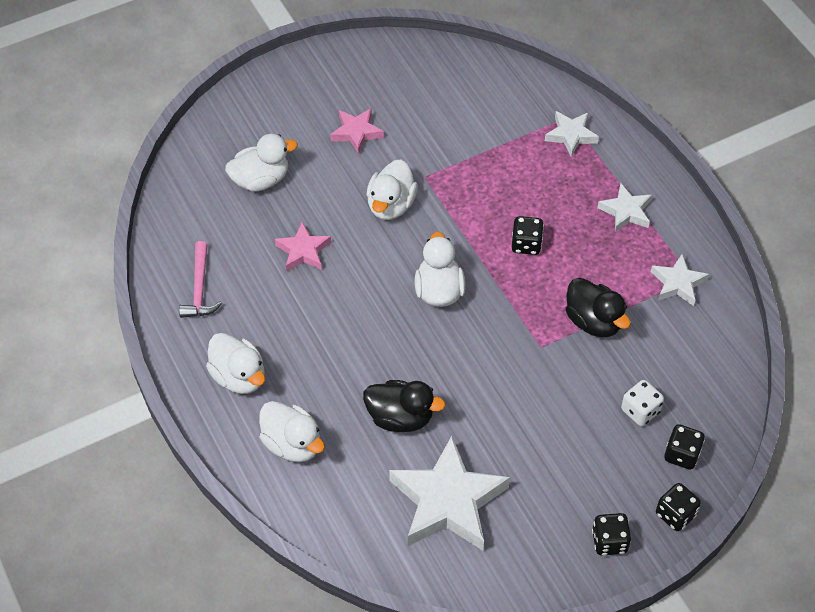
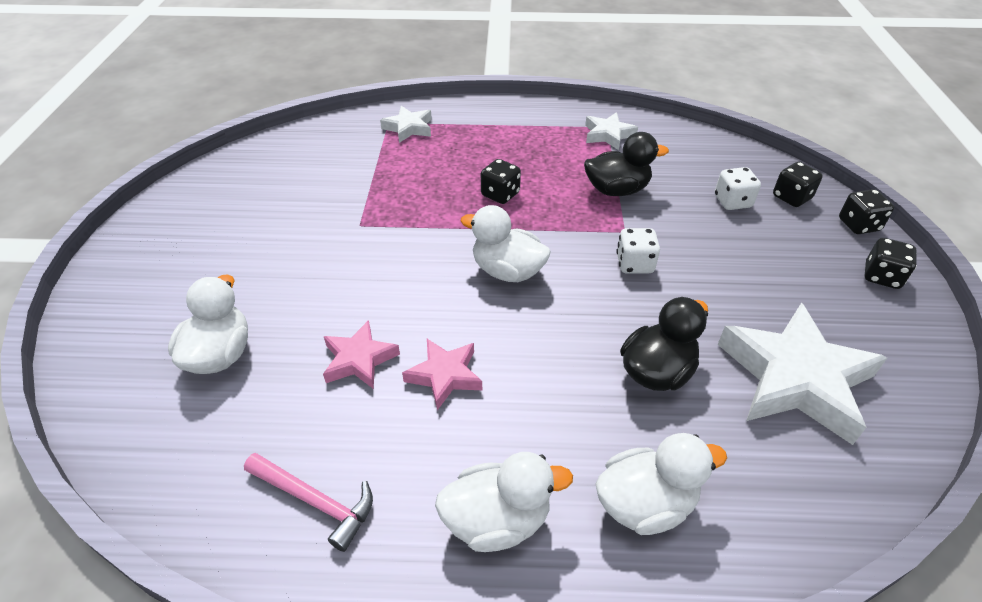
camera: 60 degrees left, 10 degrees down
pink star [330,108,384,154] -> pink star moved to [402,339,482,410]
white duck [367,160,418,220] -> none
white star [597,183,652,232] -> none
none -> white dice [616,228,660,273]

